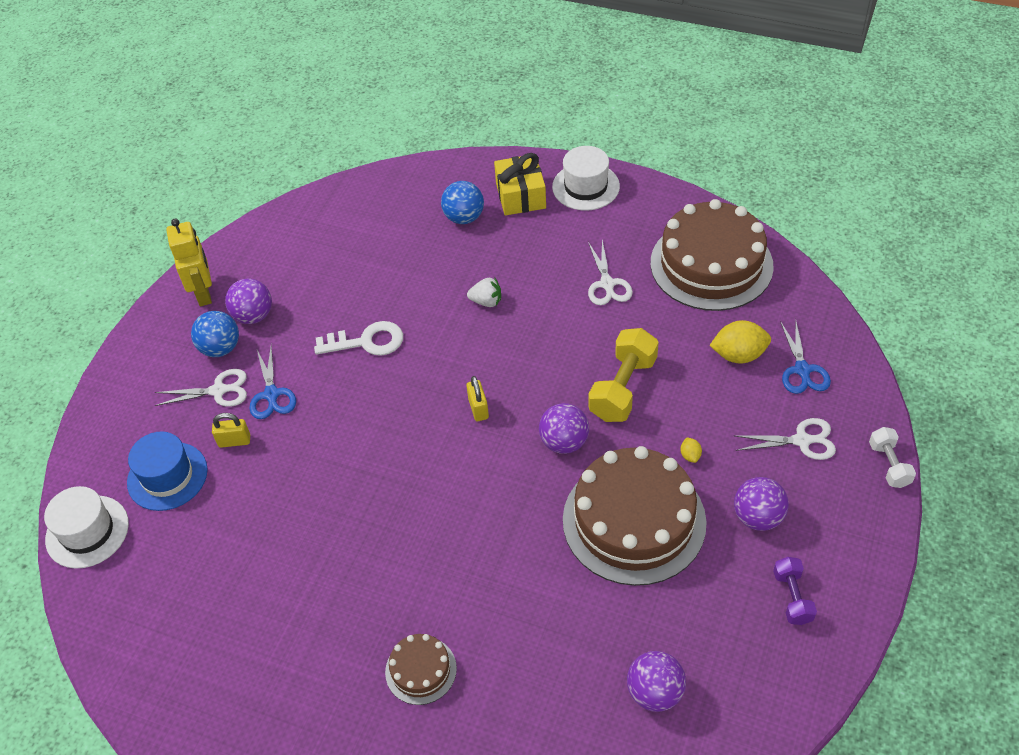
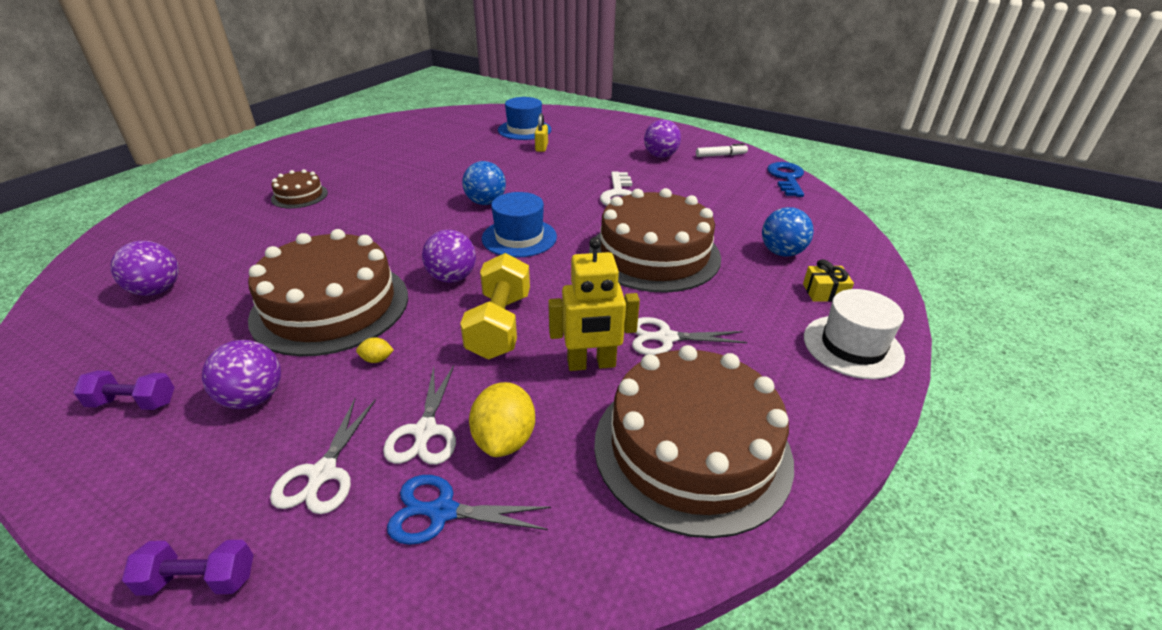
camera: 95 degrees right, 15 degrees down
white hat [44,486,129,569] -> none
white scissors [154,369,247,407] -> white scissors moved to [383,365,456,465]
yellow robot [166,219,212,306] -> yellow robot moved to [548,237,640,371]
blue ball [191,311,239,357] -> blue ball moved to [462,161,506,205]
blue scissors [249,346,296,419] -> none
yellow padlock [466,376,489,421] -> blue hat [482,192,557,258]
white strawberry [467,277,501,307] -> brown cake [589,188,721,293]
yellow gift [494,153,546,216] -> yellow gift [803,259,854,302], size x0.58
yellow dumbbell [589,328,659,422] -> yellow dumbbell turned 60 degrees clockwise [460,253,530,360]
white dumbbell [869,427,916,488] -> purple dumbbell [122,540,253,596]
none -> white marker [696,144,748,157]
none -> blue key [767,162,804,197]

